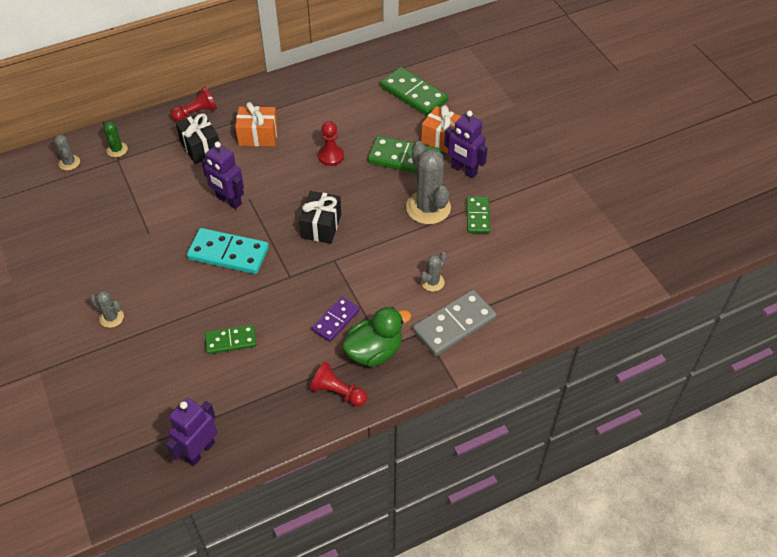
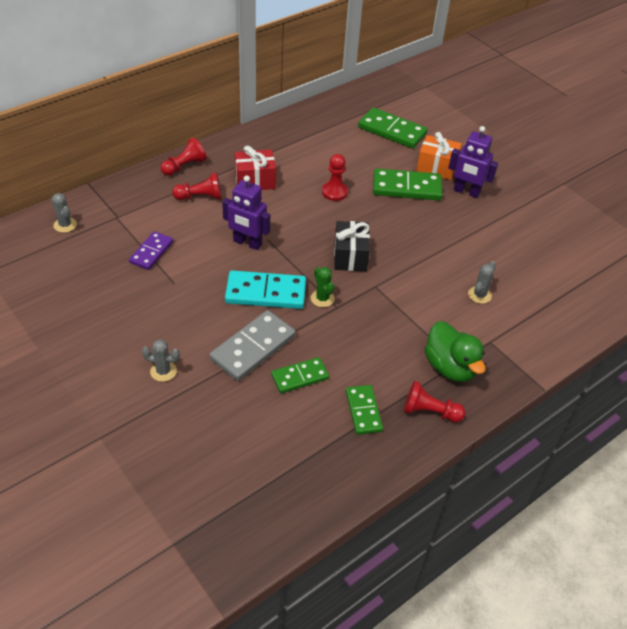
camera: 15 degrees left, 5 degrees down
green cactus [103,122,128,157] -> green cactus moved to [311,267,335,307]
purple robot [166,398,217,466] -> none
black gift [176,112,219,164] -> red pawn [172,173,222,200]
orange gift [235,102,278,146] -> red gift [235,146,276,190]
purple domino [312,297,360,342] -> purple domino moved to [129,231,173,270]
green duck [342,307,411,367] -> green duck turned 105 degrees clockwise [425,321,485,382]
grey cactus [406,141,451,224] -> none
grey domino [413,290,497,356] -> grey domino moved to [210,310,296,381]
green domino [467,196,490,233] -> green domino moved to [346,385,383,435]

